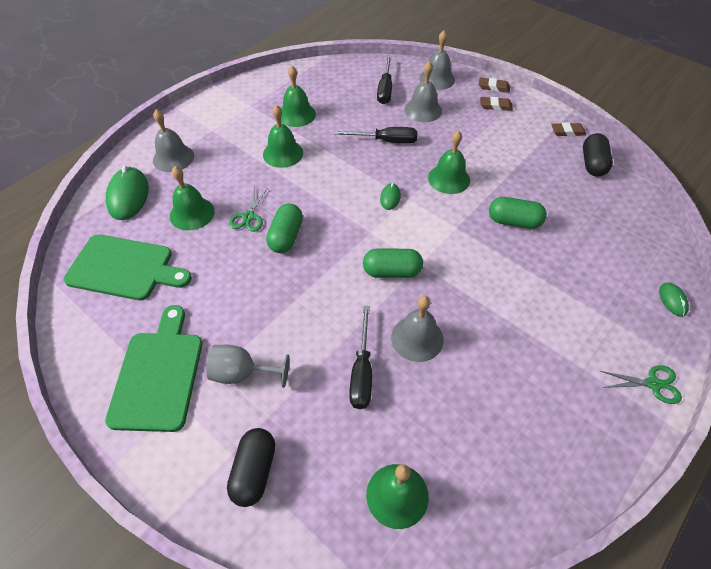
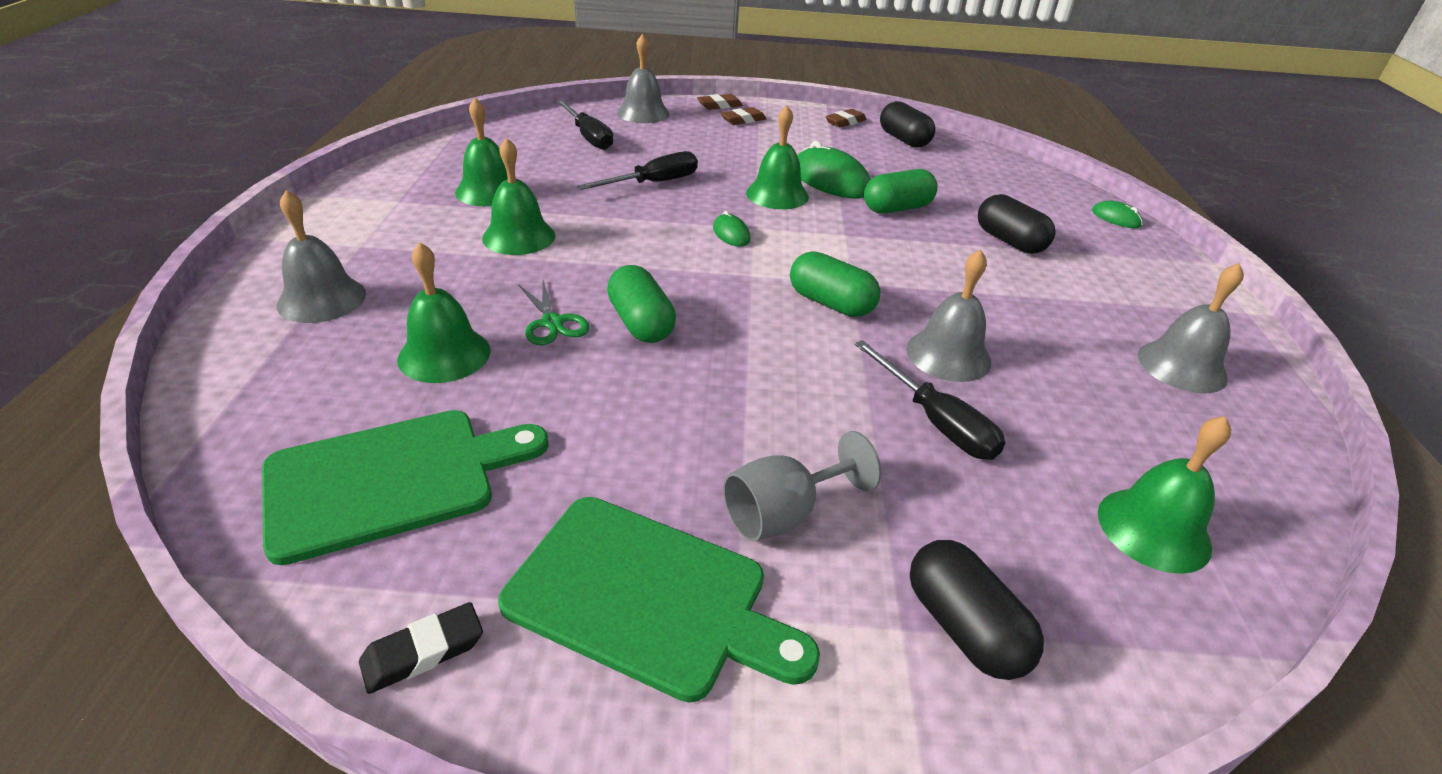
camera: 40 degrees left, 15 degrees down
green cutting board [105,305,202,432] -> green cutting board turned 150 degrees clockwise [498,497,820,703]
green mouse [106,166,149,220] -> green mouse moved to [797,141,871,198]
green capsule [363,249,423,278] -> green capsule turned 75 degrees clockwise [790,251,880,317]
grey bell [404,61,442,122] -> grey bell moved to [1138,263,1244,393]
green scissors [600,365,682,404] -> none
none -> black eraser [359,602,483,694]
none -> black capsule [978,194,1055,254]

